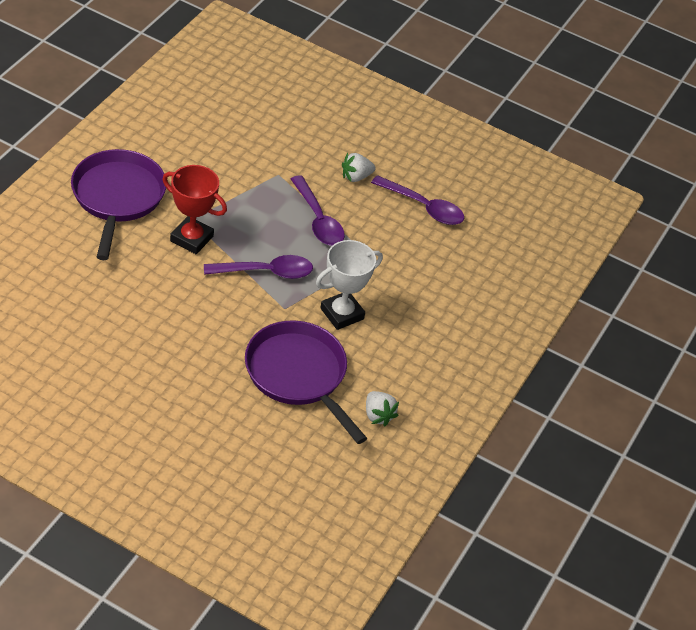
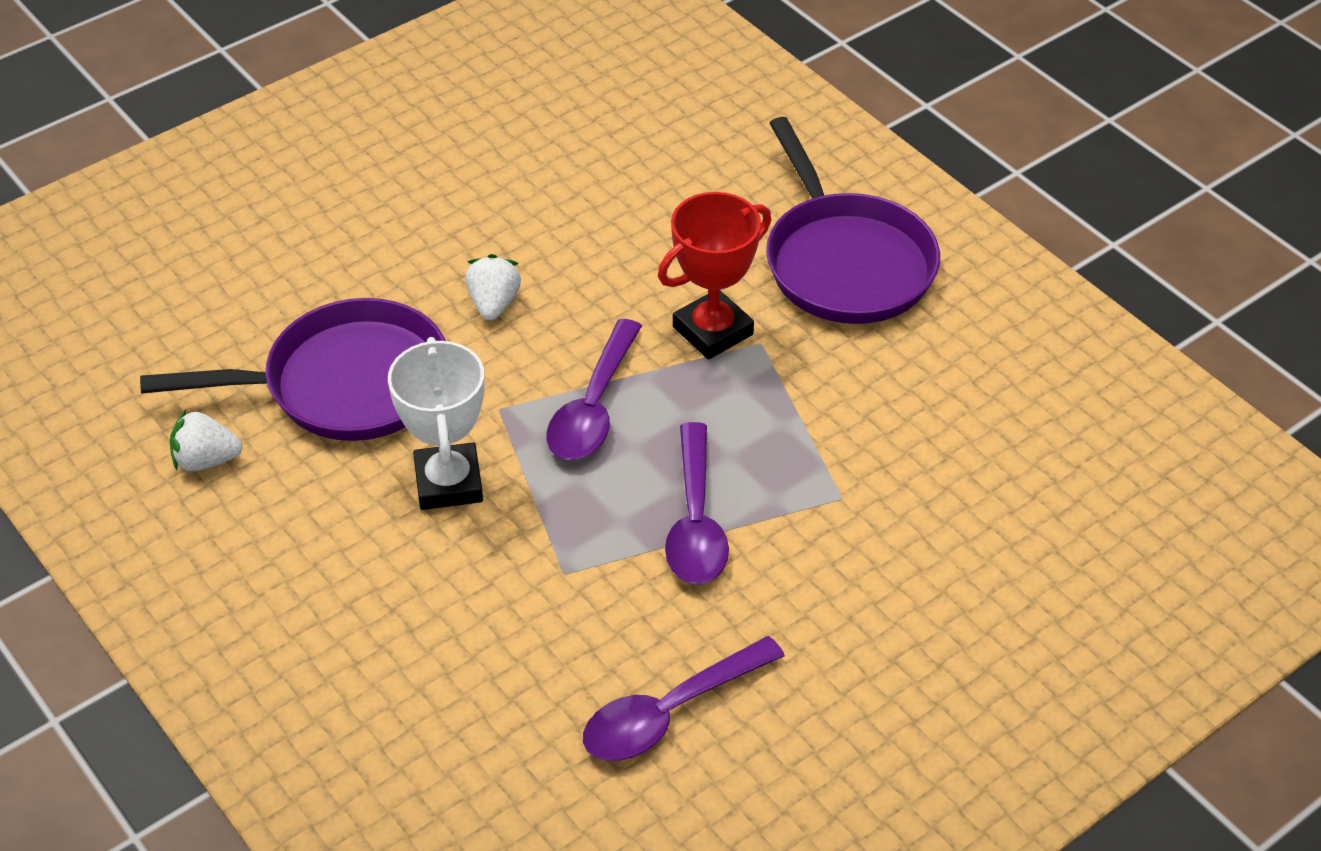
camera: 120 degrees right, 0 degrees up
purple pan [71,149,166,260] -> purple pan turned 45 degrees clockwise [766,117,940,324]
purple spoon [291,175,345,246] -> purple spoon turned 90 degrees counterclockwise [665,422,729,584]
white strawberry [342,153,375,182] -> white strawberry moved to [465,254,521,320]

